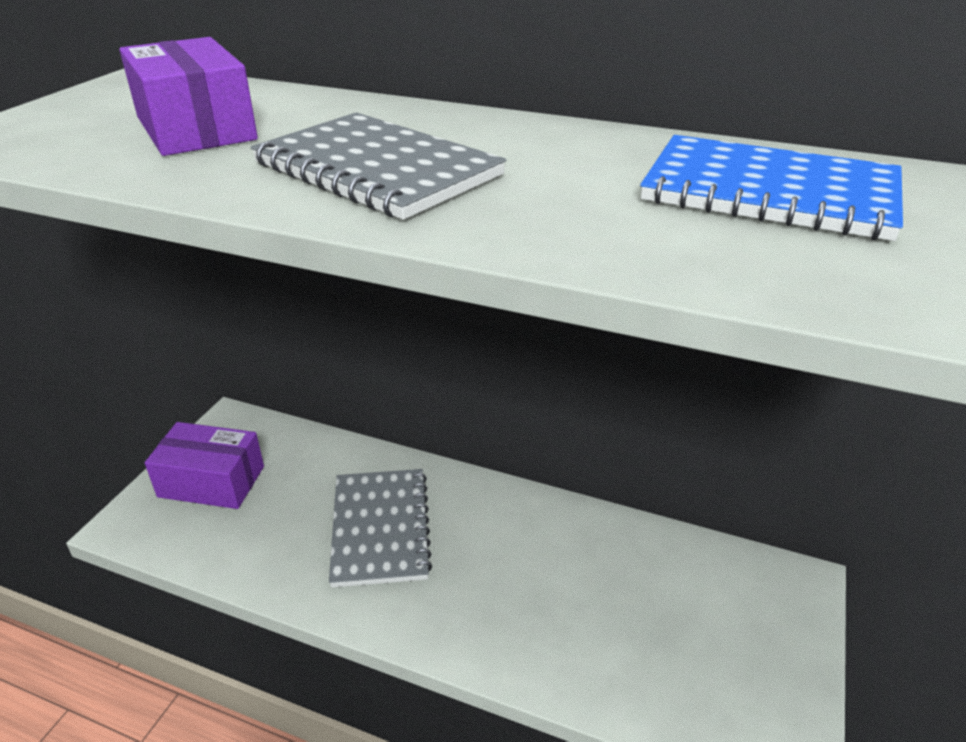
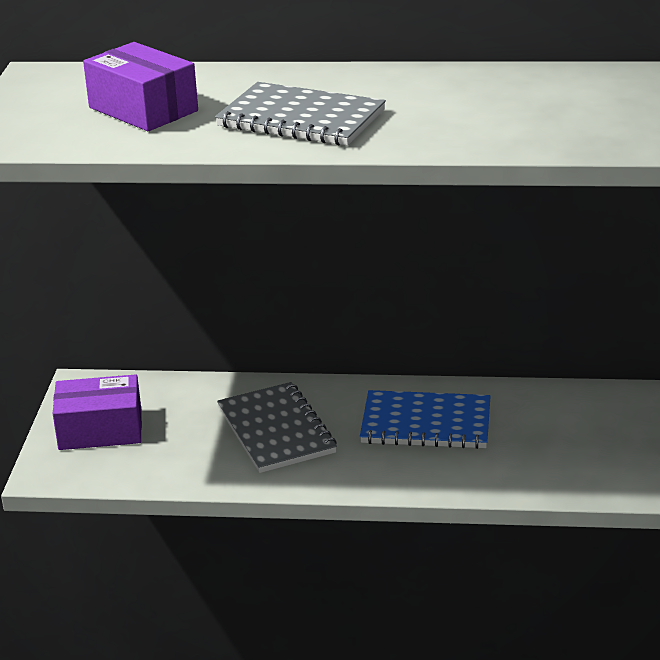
camera: 15 degrees left, 5 degrees down
blue notebook [640,135,903,241] -> blue notebook moved to [360,390,491,449]

